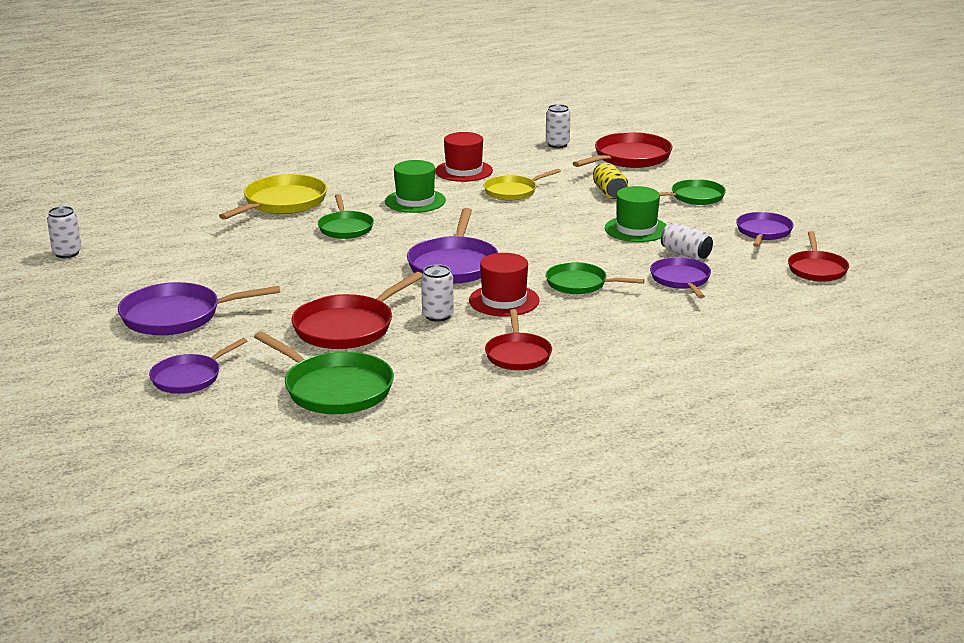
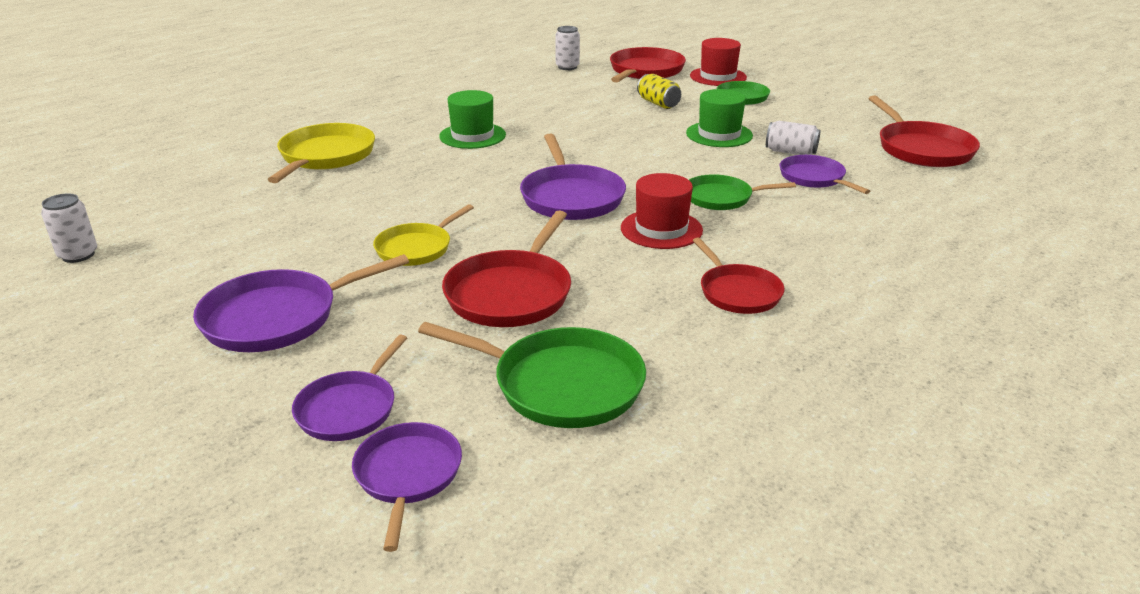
camera: 20 degrees left, 5 degrees up
green pan [318,194,374,239] -> none
white can [421,265,454,322] -> none
red hat [435,132,493,182] -> red hat moved to [690,38,747,86]
yellow pan [484,169,561,201] -> yellow pan moved to [373,204,474,266]
purple pan [736,212,794,247] -> purple pan moved to [352,422,462,552]
red pan [788,231,849,282] -> red pan [868,95,980,167], size x1.55

